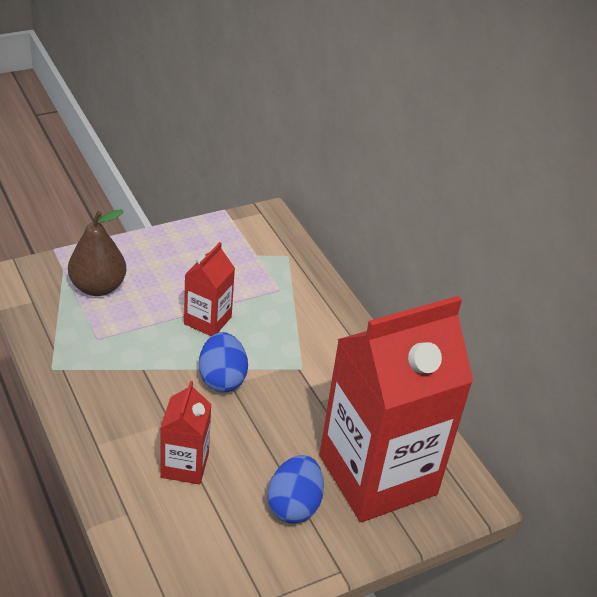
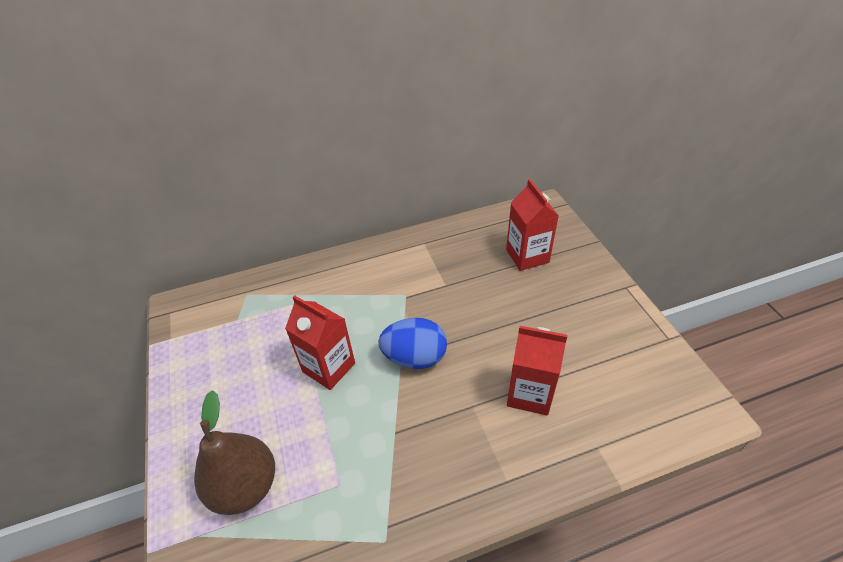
camera: 75 degrees left, 5 degrees up
blue egg [267,455,324,524] -> none
red carton [320,296,473,522] -> red carton [506,179,559,271], size x0.45

